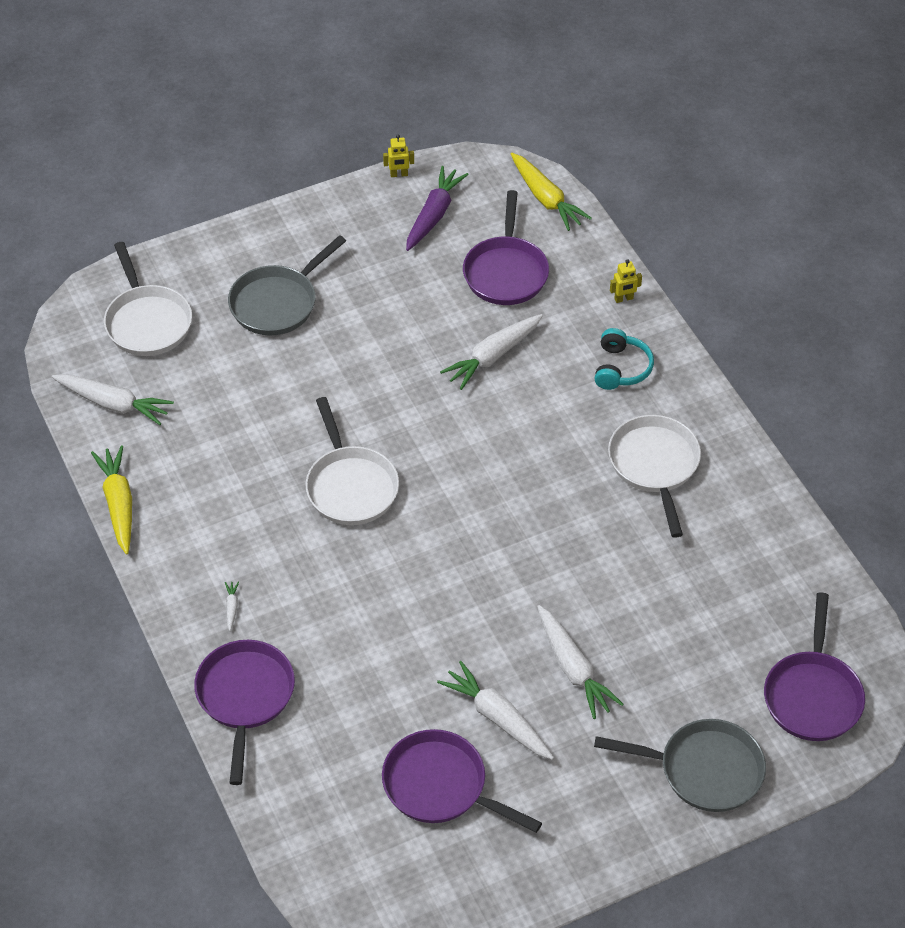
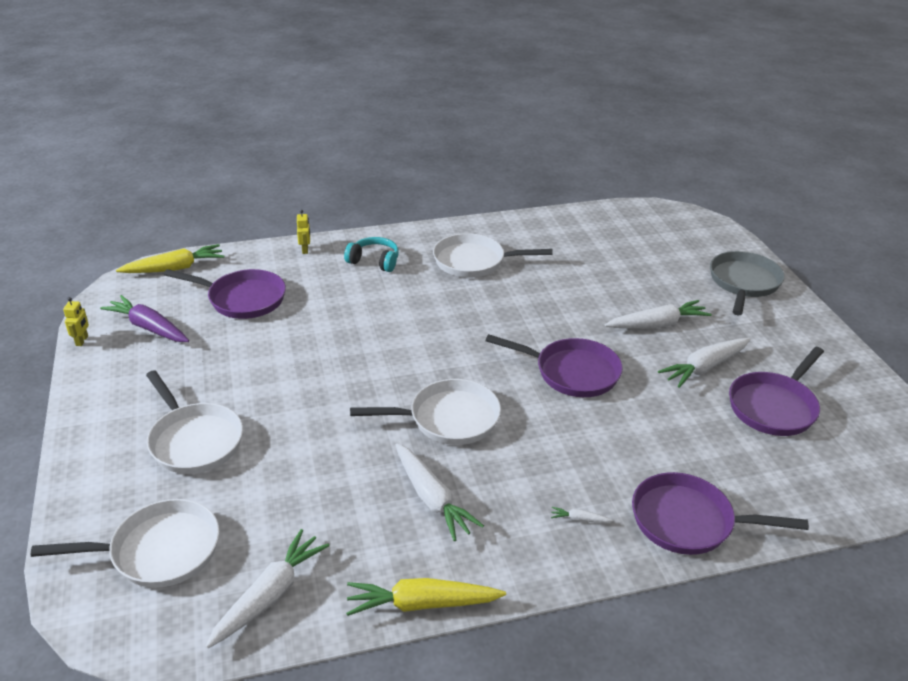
camera: 80 degrees left, 15 degrees down
grey pan [228,235,346,335] -> white pan [146,370,243,474]
white carrot [440,314,543,390] -> white carrot moved to [396,444,484,541]
purple pan [764,592,865,741] -> purple pan moved to [485,334,623,397]

